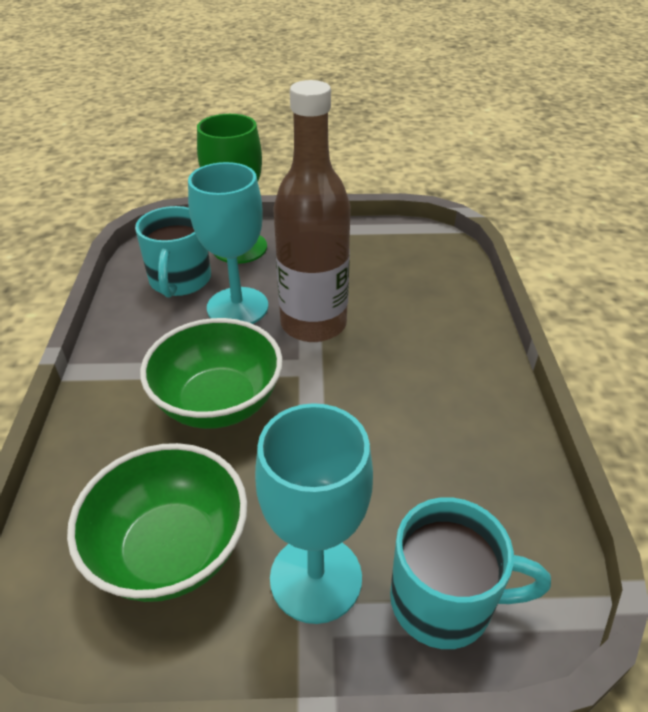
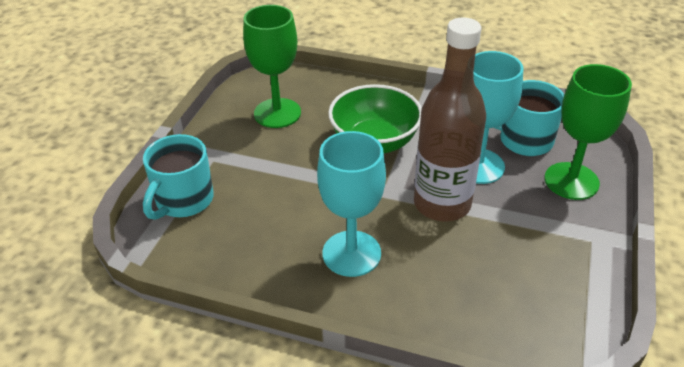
camera: 110 degrees right, 0 degrees up
green bowl [67,443,247,602] -> green goblet [243,5,301,128]
turquoise goblet [255,403,373,624] -> turquoise goblet moved to [317,131,386,277]

